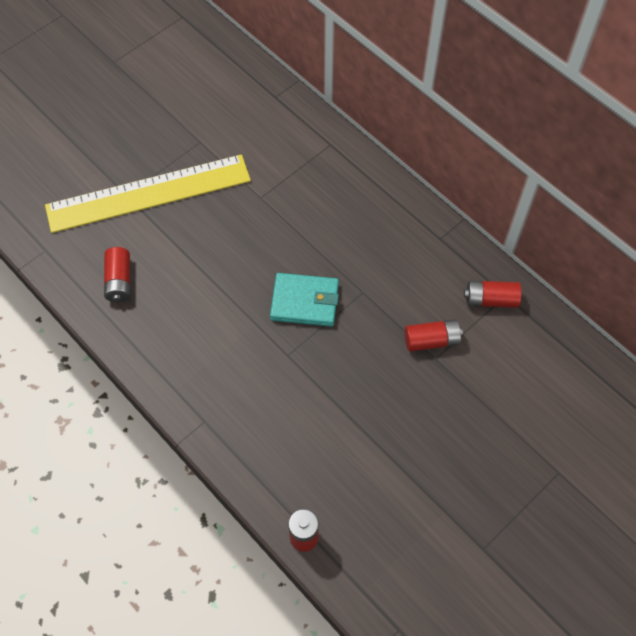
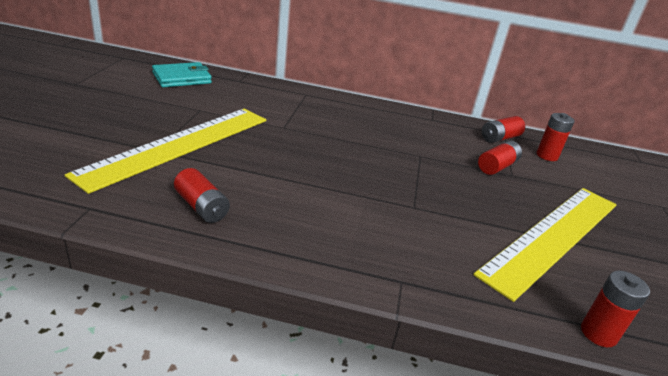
camera: 40 degrees left, 30 degrees down
turquoise wallet [270,273,339,327] -> turquoise wallet moved to [152,62,212,87]
none -> yellow ruler [473,188,617,302]
none -> red battery [537,113,575,161]

